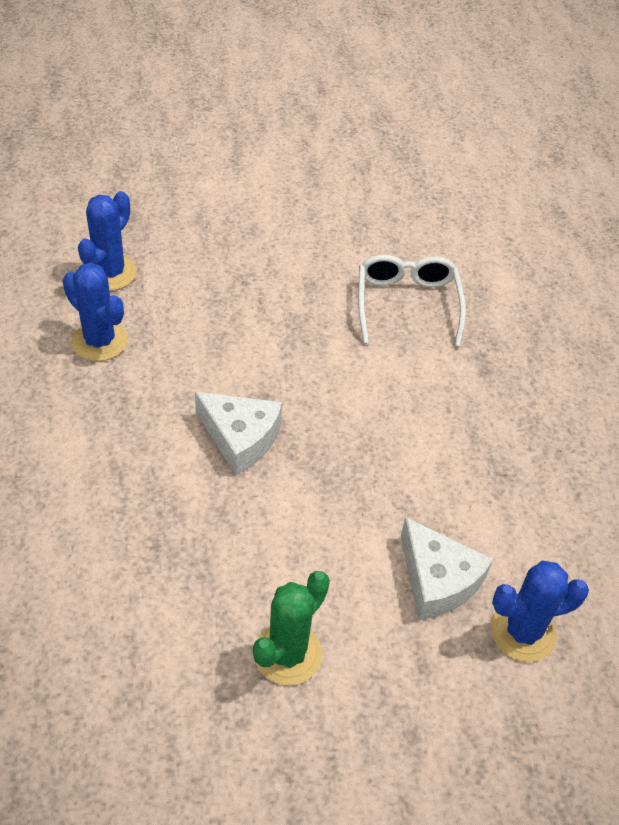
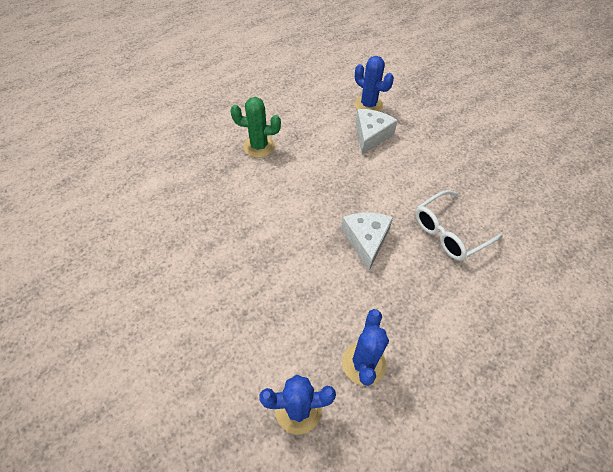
camera: 120 degrees left, 5 degrees up
green cactus [253,571,330,685] -> green cactus moved to [231,97,281,158]
white glasses [358,255,466,346] -> white glasses moved to [415,190,503,261]

